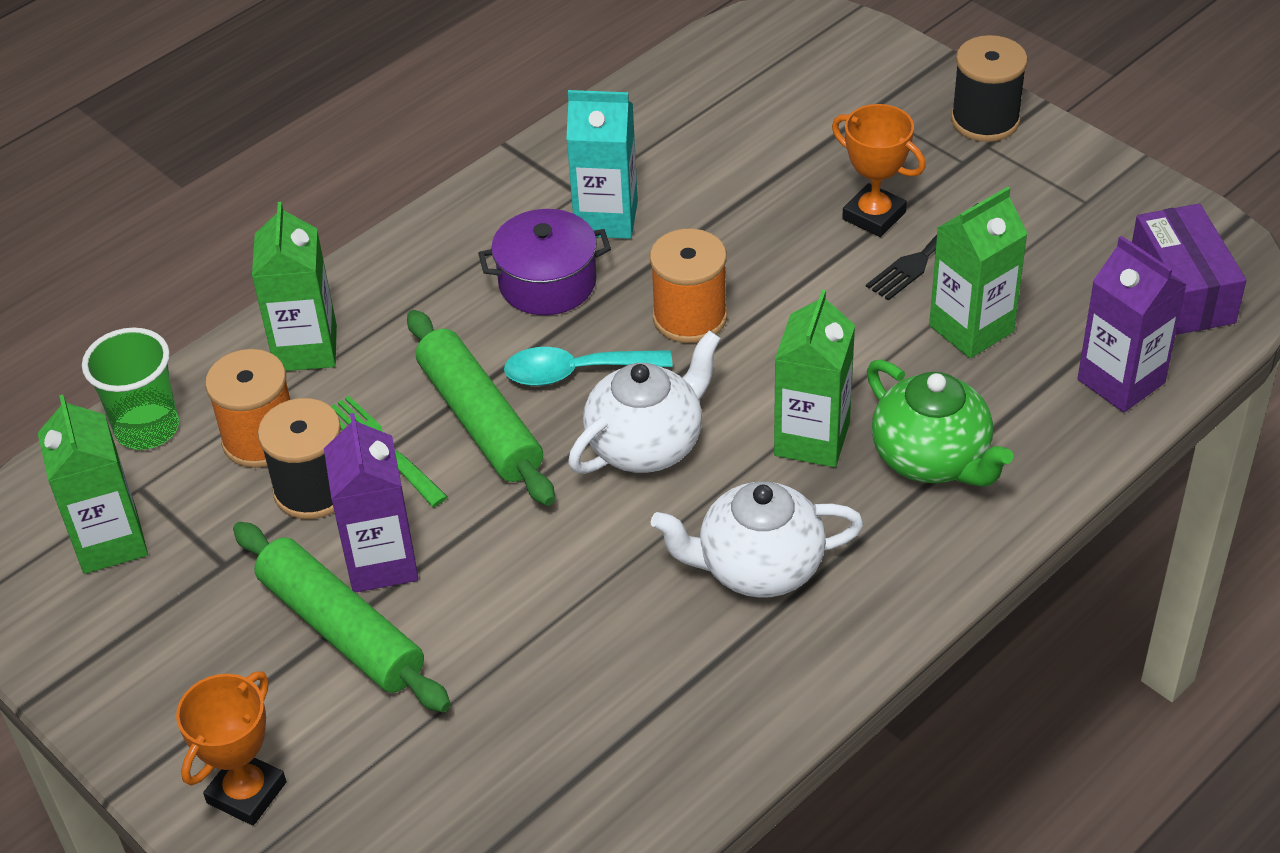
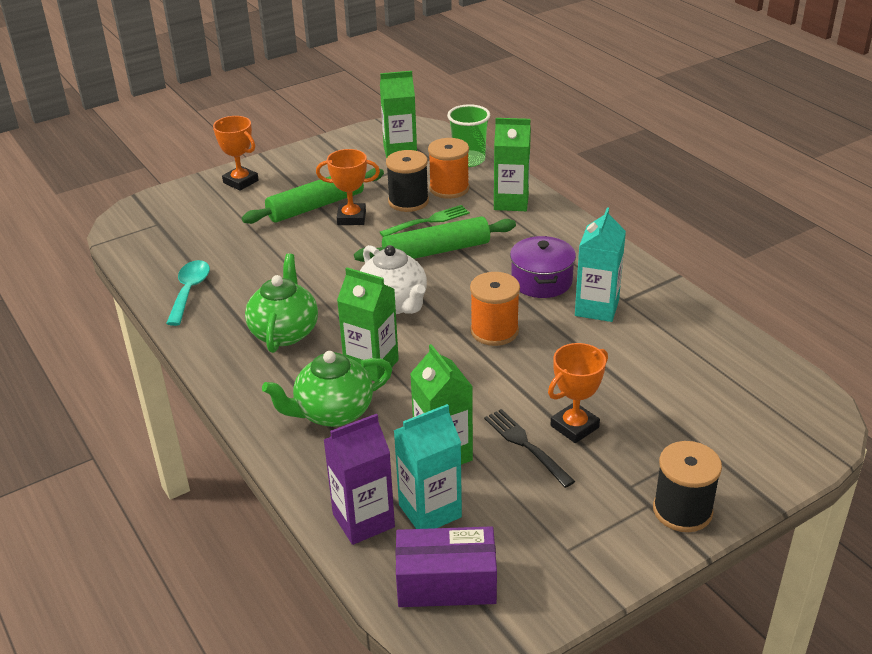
camera: 100 degrees right, 10 degrees down
purple carton [324,413,419,593] -> orange trophy [316,149,380,225]
turquoise spoon [504,347,672,386] -> turquoise spoon moved to [166,260,210,326]
white teapot [651,481,864,598] -> green teapot [245,254,318,353]
none -> turquoise carton [393,404,462,529]

